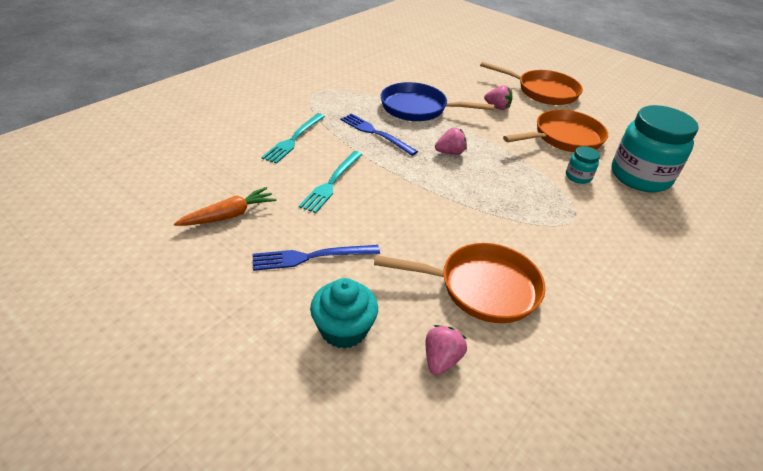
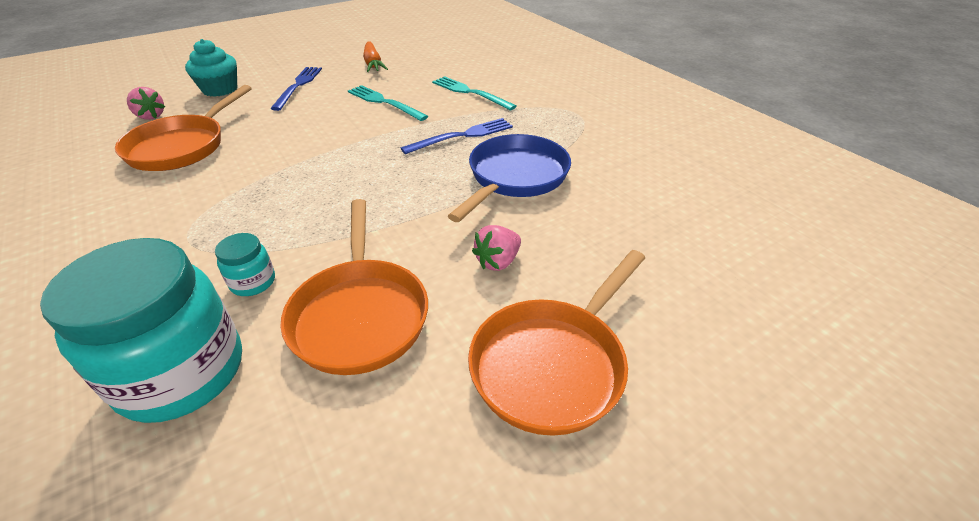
camera: 110 degrees right, 0 degrees up
pink strawberry [435,127,467,155] -> none

